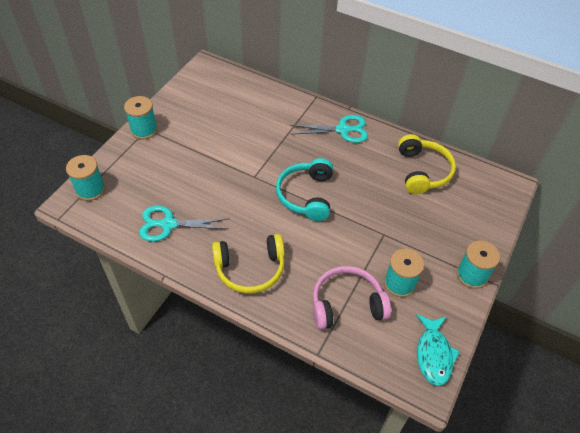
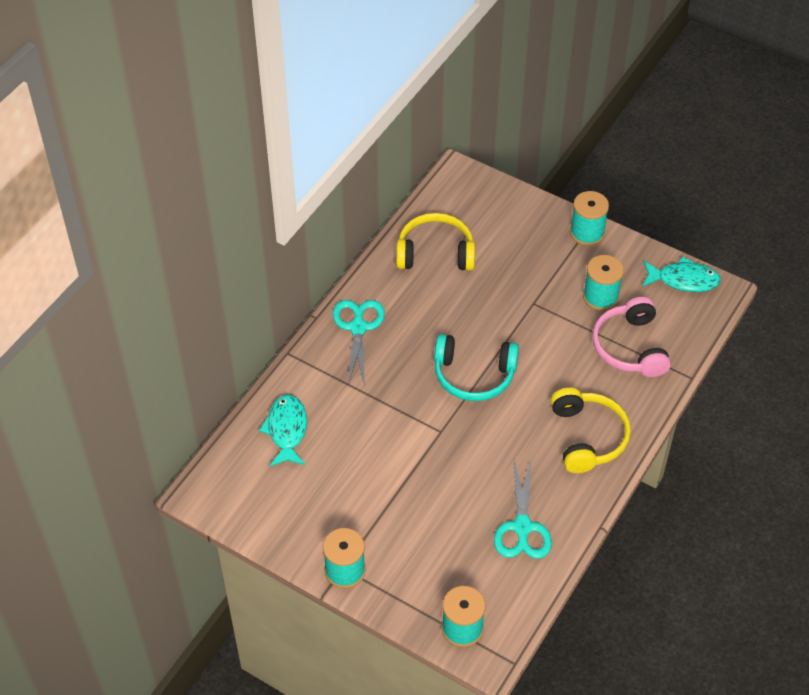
camera: 85 degrees left, 0 degrees up
none -> turquoise fish [259,394,307,466]

